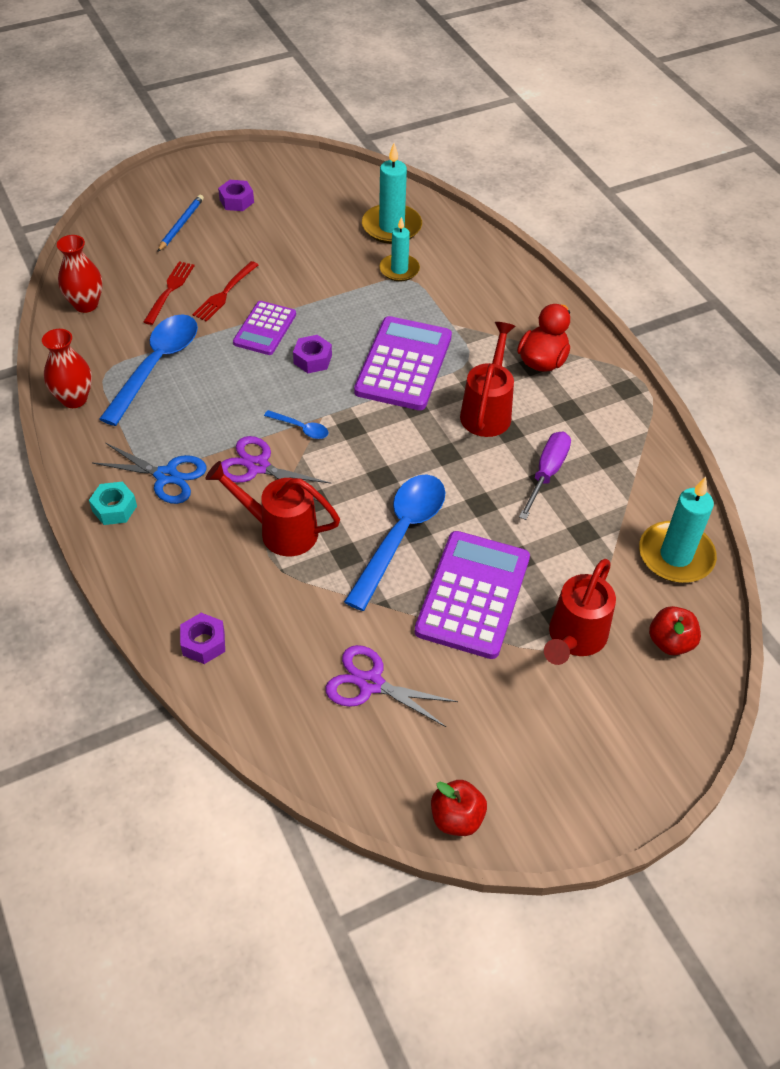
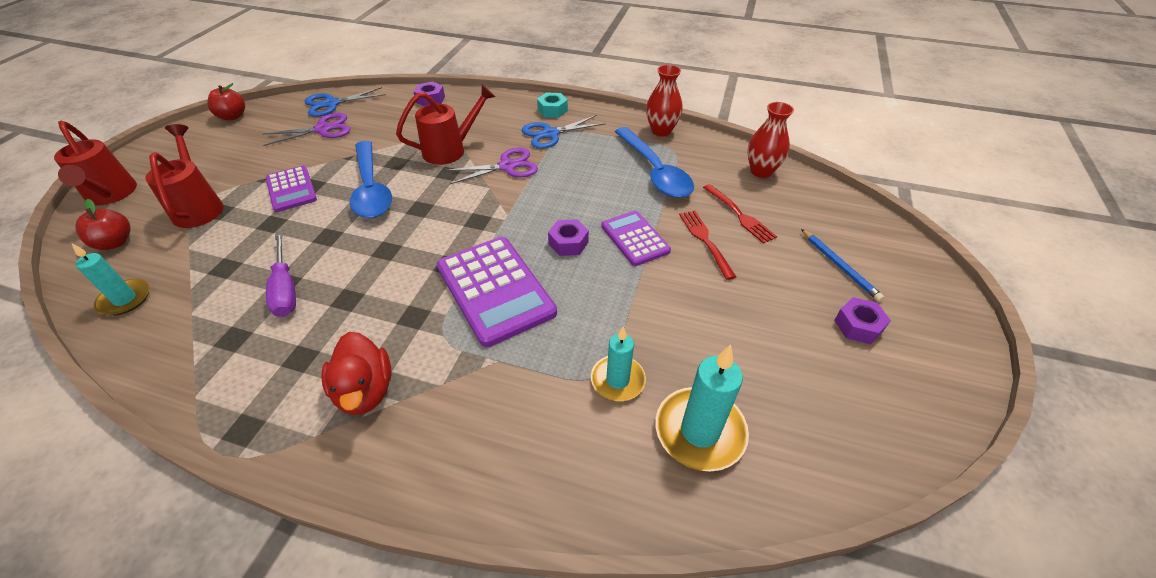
camera: 135 degrees right, 5 degrees down
blue spoon [264,410,329,439] -> none
purple calculator [415,531,530,659] -> purple calculator [266,166,317,212], size x0.60
red watering can [460,322,515,437] -> red watering can moved to [54,121,137,205]
turquoise candle [639,477,717,583] -> turquoise candle [72,243,150,316], size x0.65
none -> blue scissors [305,87,386,117]

